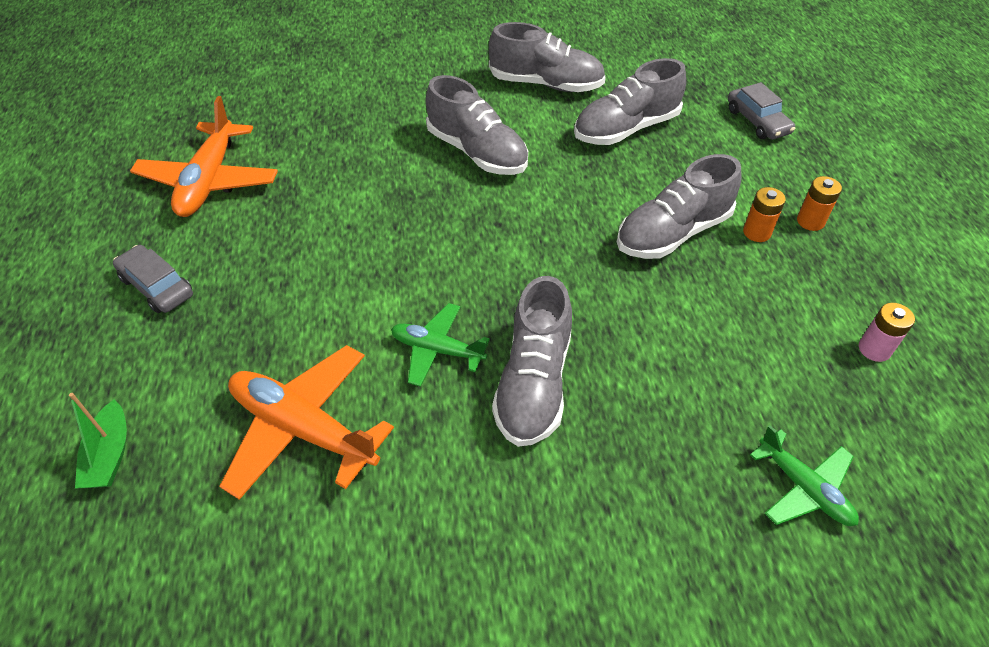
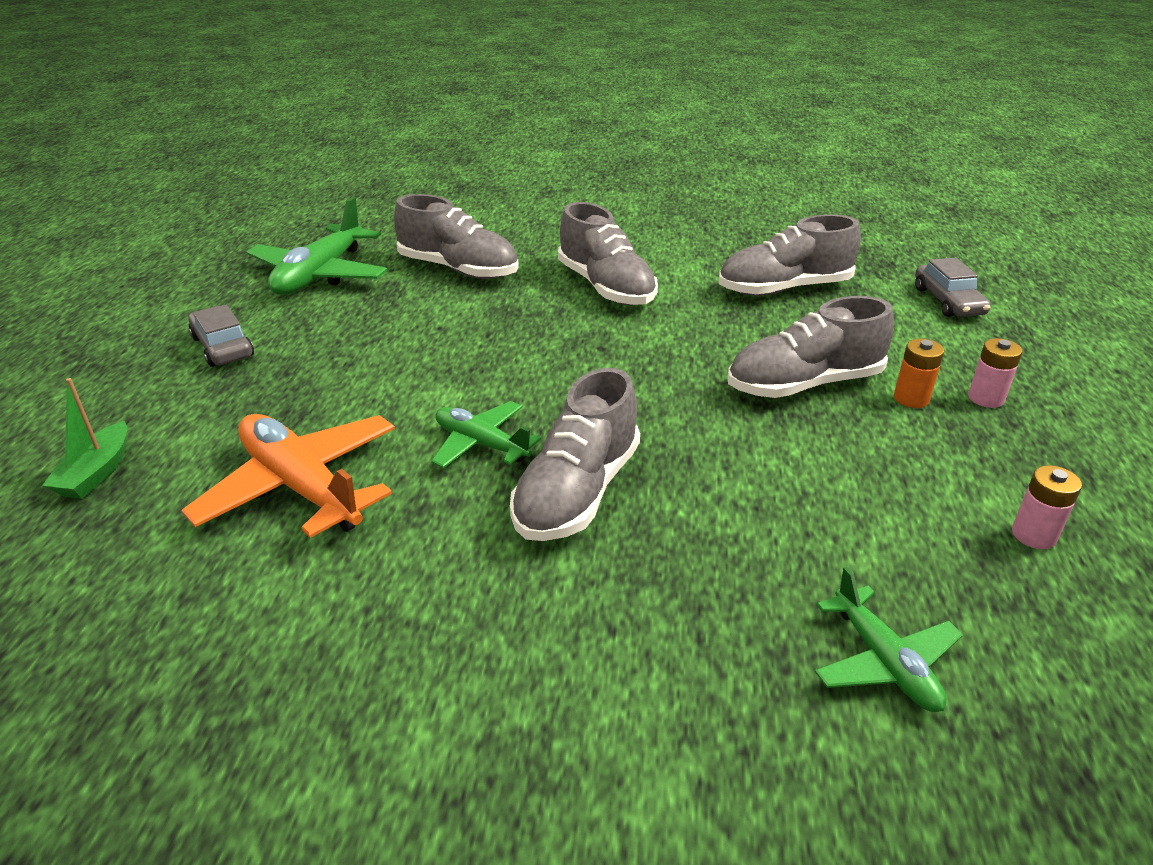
camera: 15 degrees right, 15 degrees down
orange plane [130,96,278,217] -> green plane [246,197,388,295]
grey shoe [489,22,606,92] -> grey shoe moved to [394,194,519,279]
orange battery [797,176,842,231] -> pink battery [968,338,1022,408]

